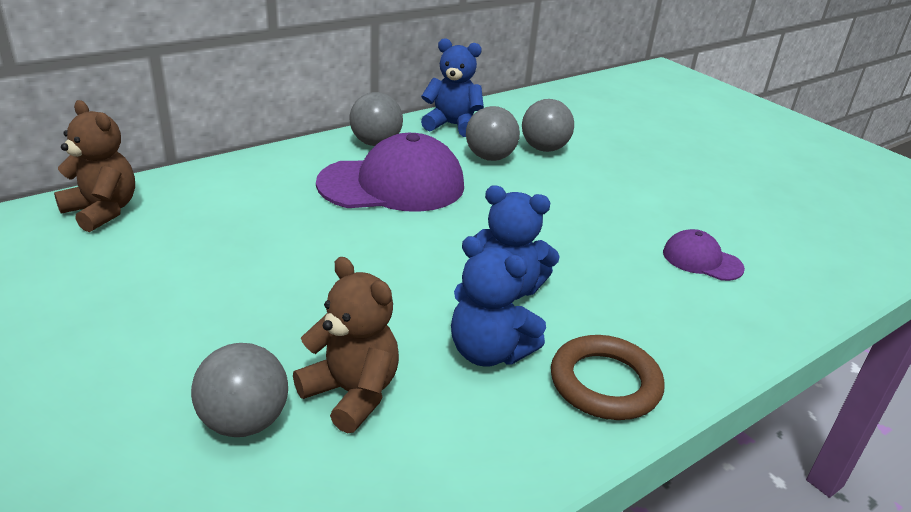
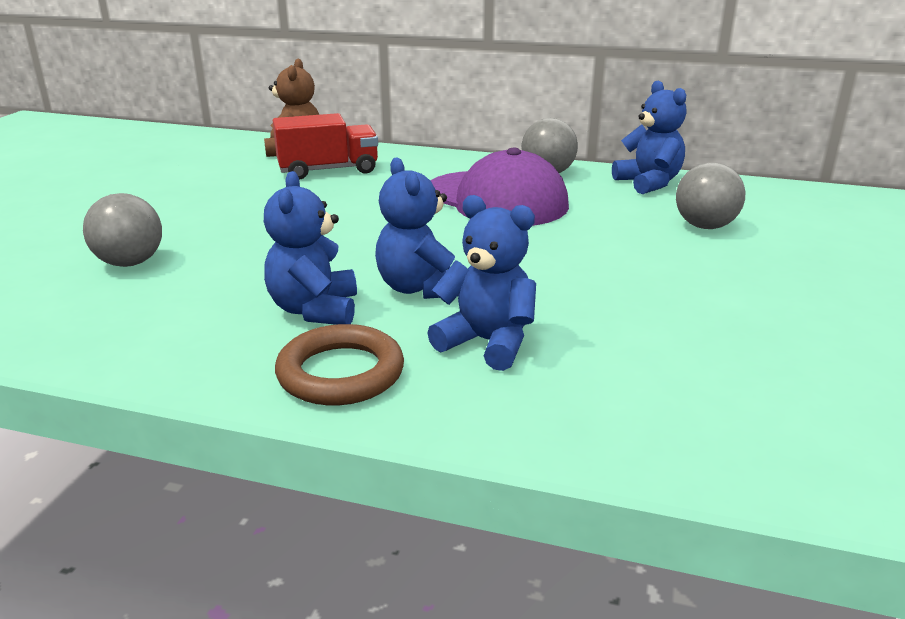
camera: 55 degrees right, 5 degrees down
brown teddy bear [293,257,399,433] -> none
grey ball [466,106,520,161] -> none
purple cap [663,229,745,281] -> none
none -> red truck [273,113,378,180]
none -> blue teddy bear [427,195,536,371]

